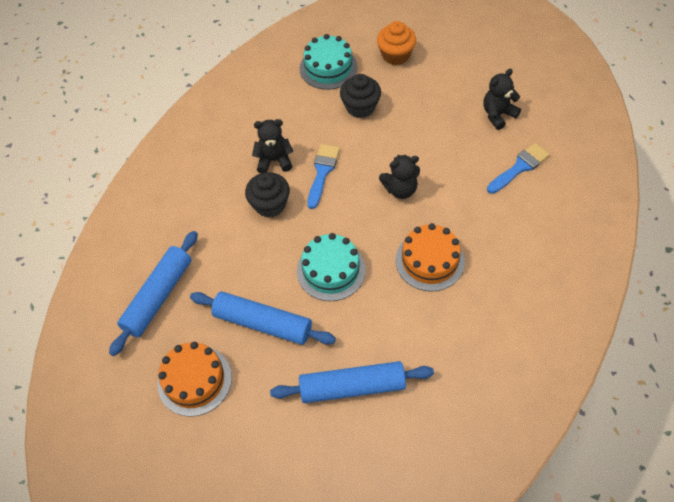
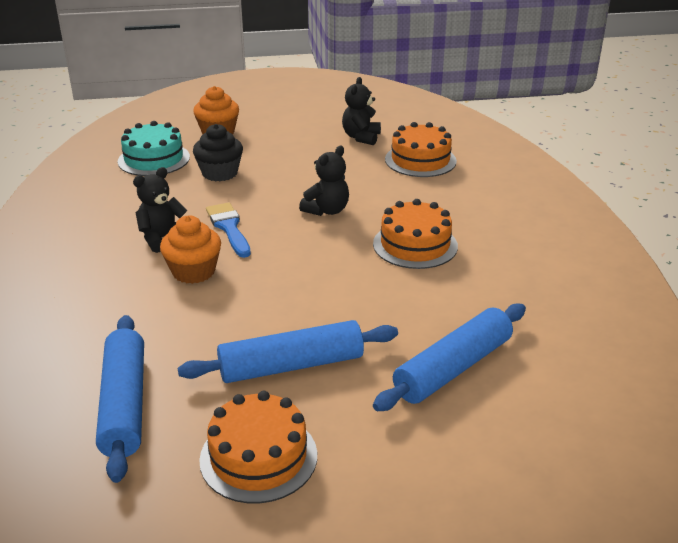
camera: 40 degrees left, 25 degrees down
black cupcake [245,172,290,218] -> orange cupcake [160,216,221,284]
turquoise cake [297,233,366,301] -> none
blue brush [487,143,550,194] -> orange cake [385,122,457,177]

